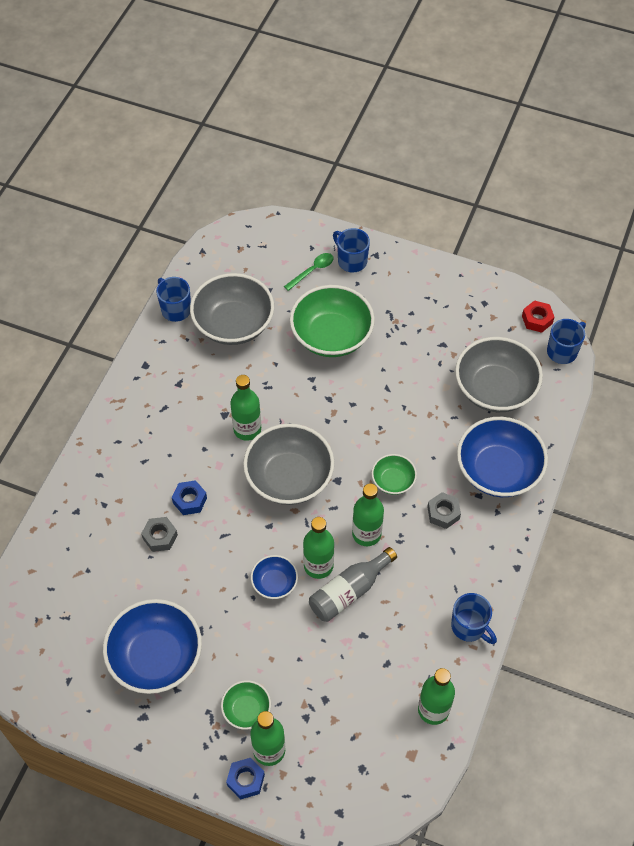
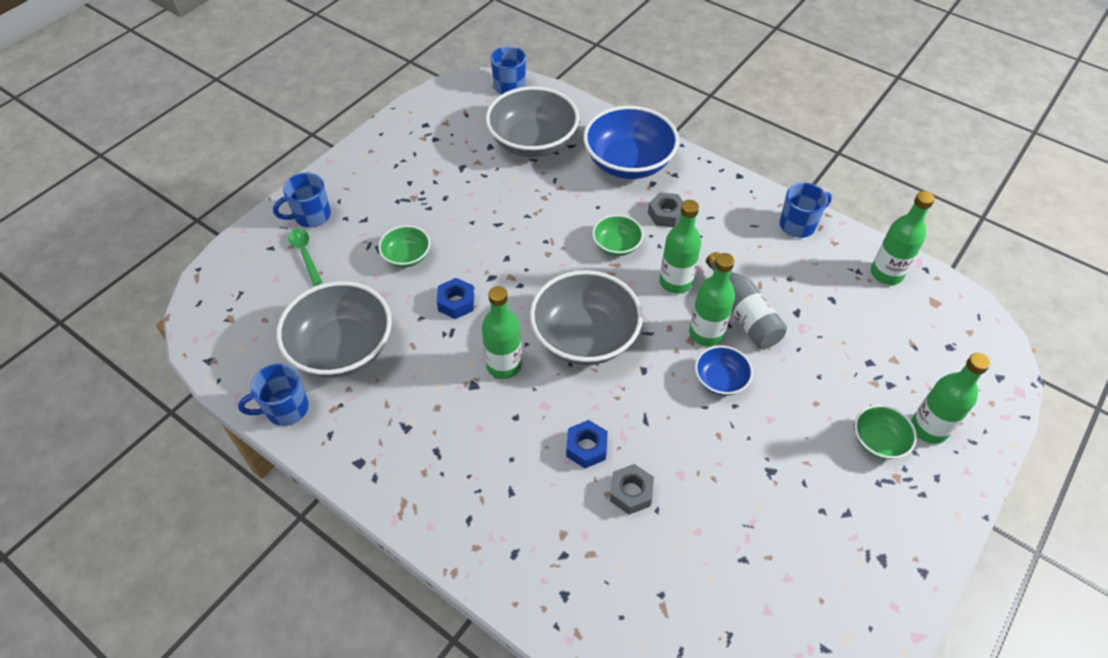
camera: 75 degrees left, 5 degrees down
blue bowl [103,599,202,694] -> none
blue nut [226,758,265,799] -> blue nut moved to [437,278,474,319]
green bowl [290,285,375,357] -> green bowl [378,225,430,268], size x0.50
red nut [522,300,554,333] -> none

